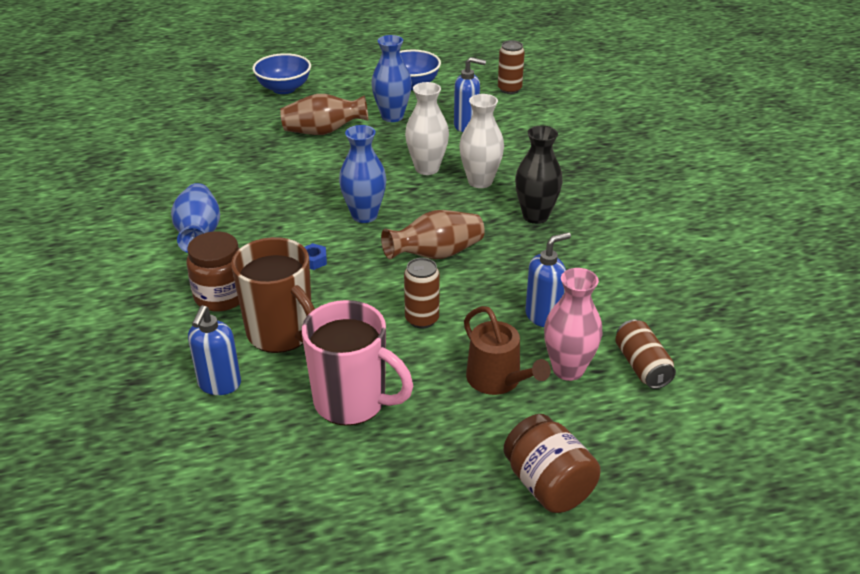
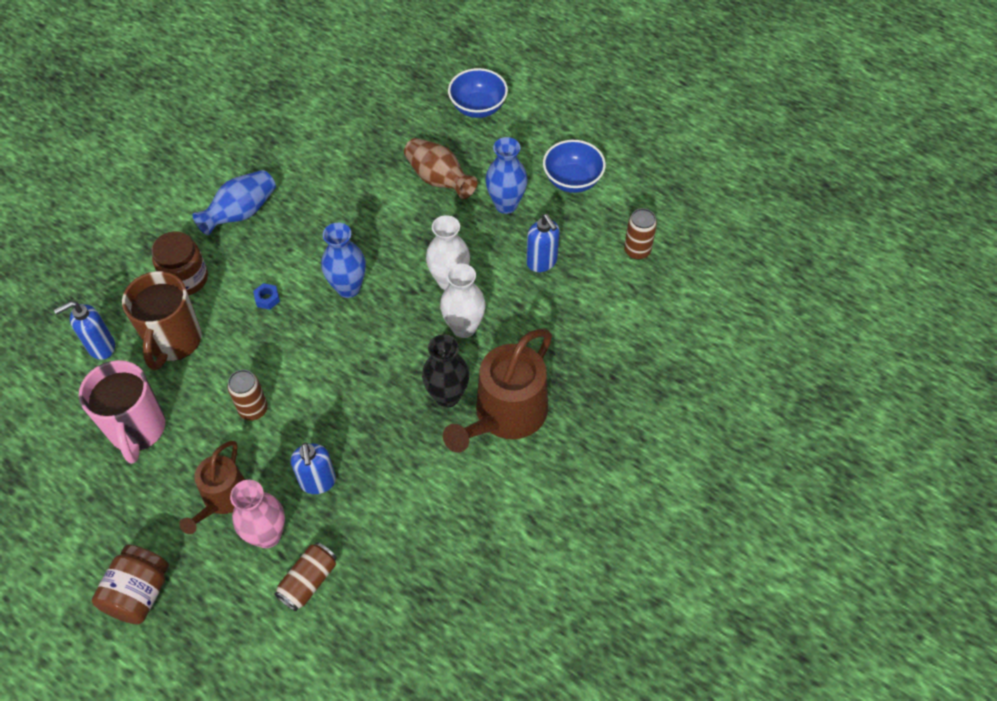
camera: 50 degrees right, 20 degrees up
brown vase [381,210,485,259] -> none
blue soap dispenser [525,232,571,327] -> blue soap dispenser turned 60 degrees clockwise [291,443,336,494]
none -> brown watering can [443,329,552,453]

